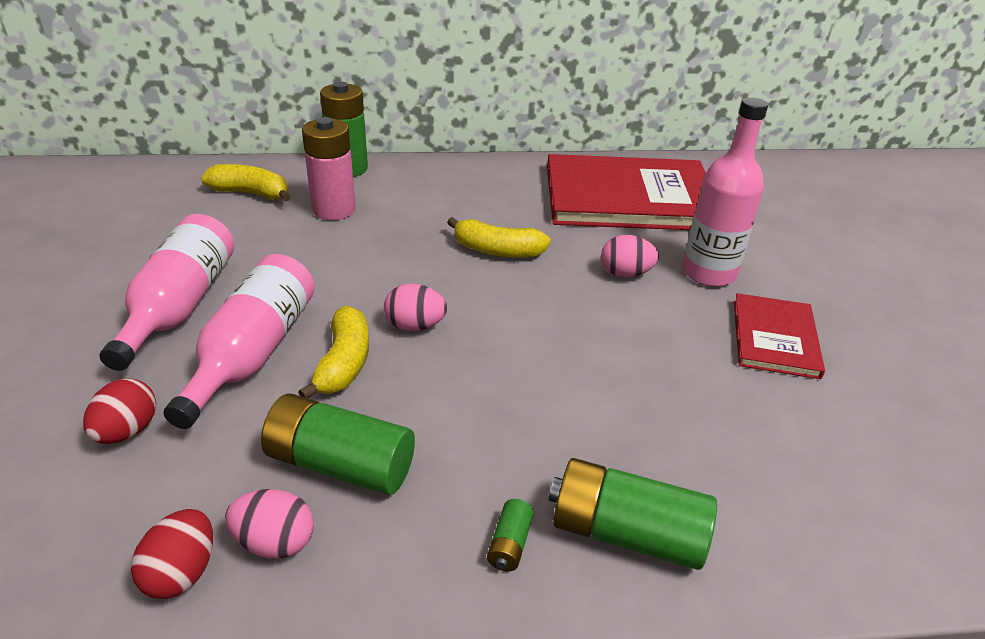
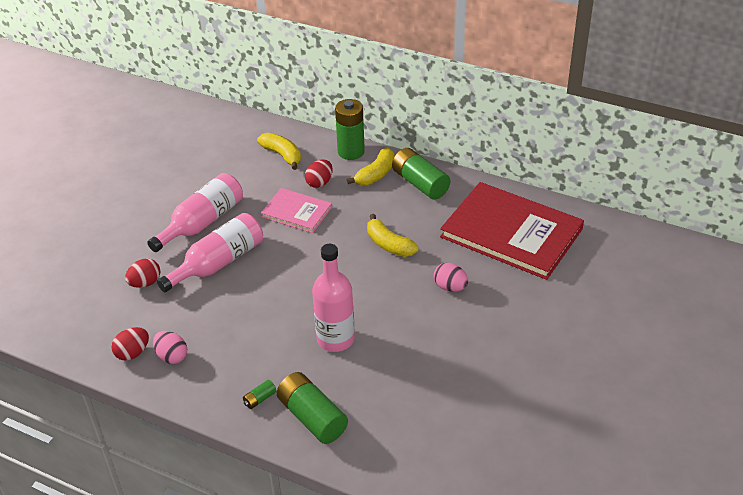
camera: 35 degrees right, 5 degrees up
green battery [261,394,415,495] -> green battery moved to [392,148,450,199]
yellow banana [298,305,369,398] -> yellow banana moved to [347,148,394,185]
pink battery [302,117,356,220] -> red egg [305,159,333,188]
pink egg [384,284,447,331] -> none
pink bottle [682,97,768,287] -> pink bottle moved to [312,244,355,352]
red book [734,293,825,379] -> none
none -> pink book [261,188,332,233]

